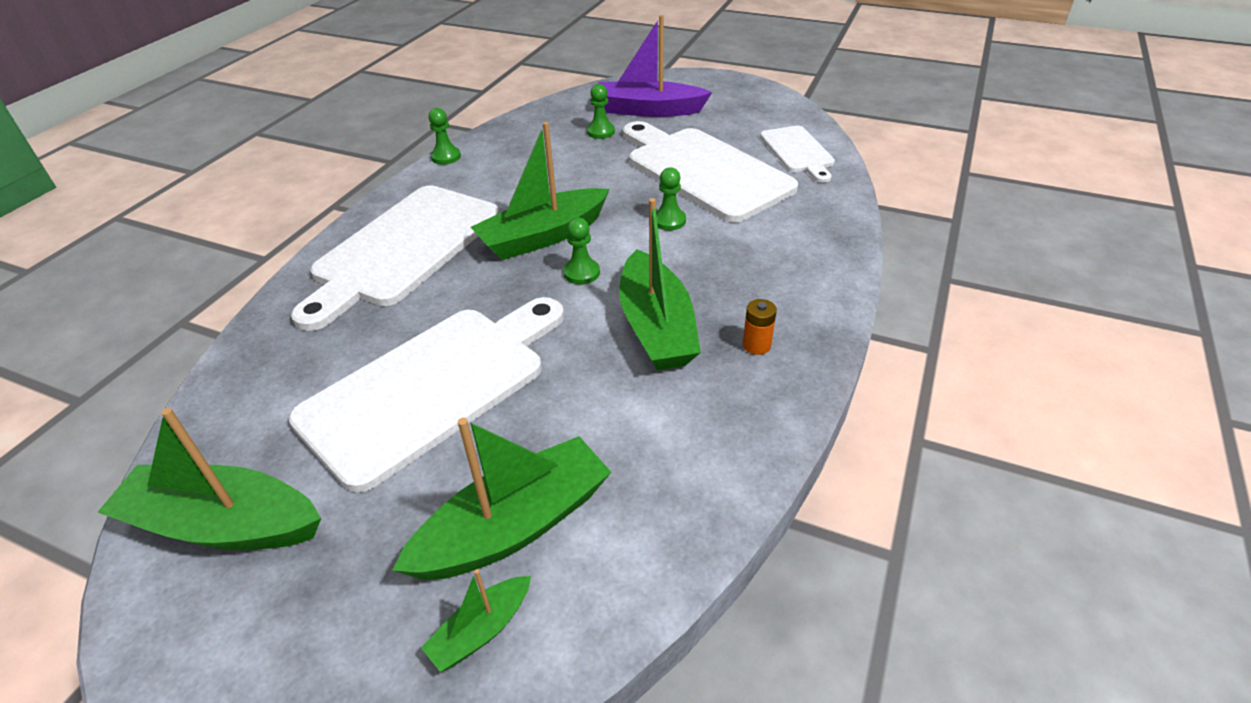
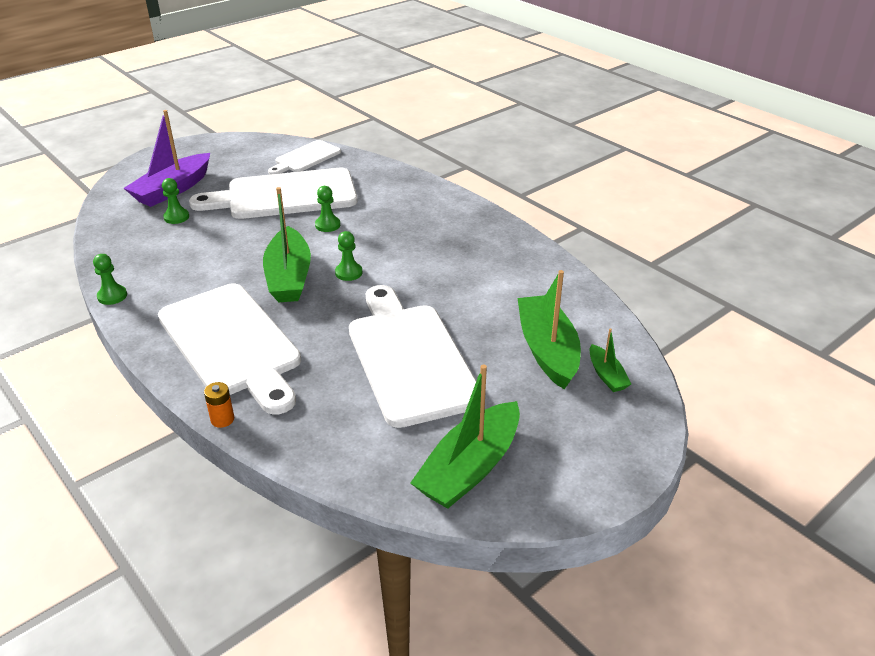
camera: 65 degrees left, 5 degrees down
green boat [619,198,701,370] -> none
orange battery [743,299,777,355] -> orange battery moved to [204,382,234,428]
white cutting board [760,126,835,183] -> white cutting board turned 120 degrees clockwise [268,140,341,175]

